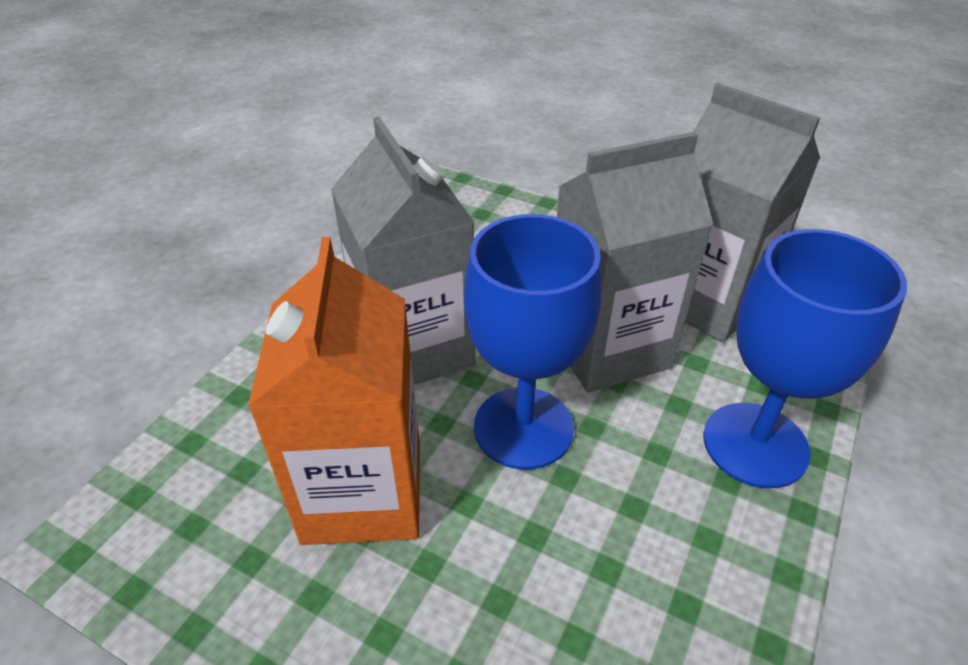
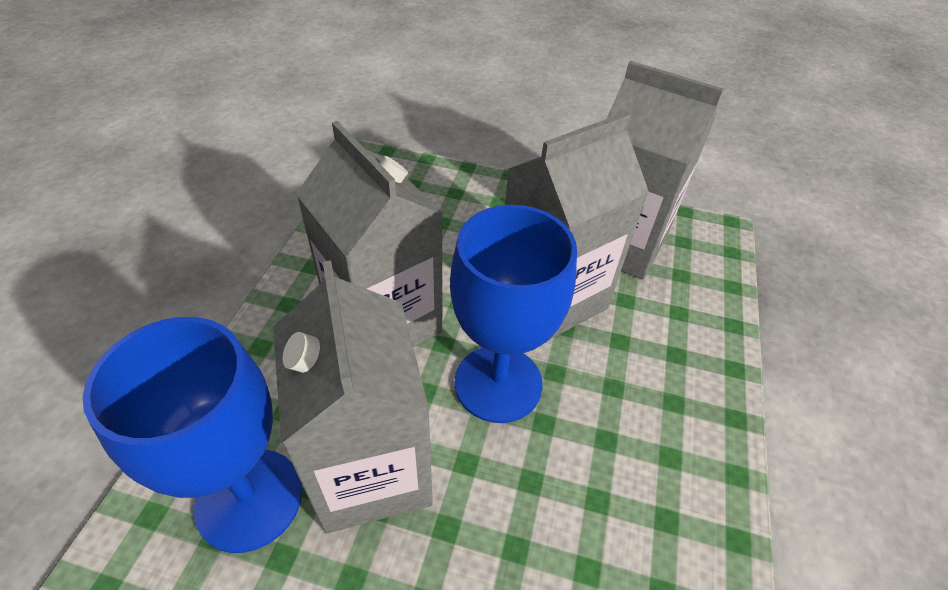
camera: 15 degrees left, 5 degrees up
orange carton [248,237,420,545] -> grey carton [273,260,433,533]
blue goblet [703,229,907,488] -> blue goblet moved to [83,317,302,553]

